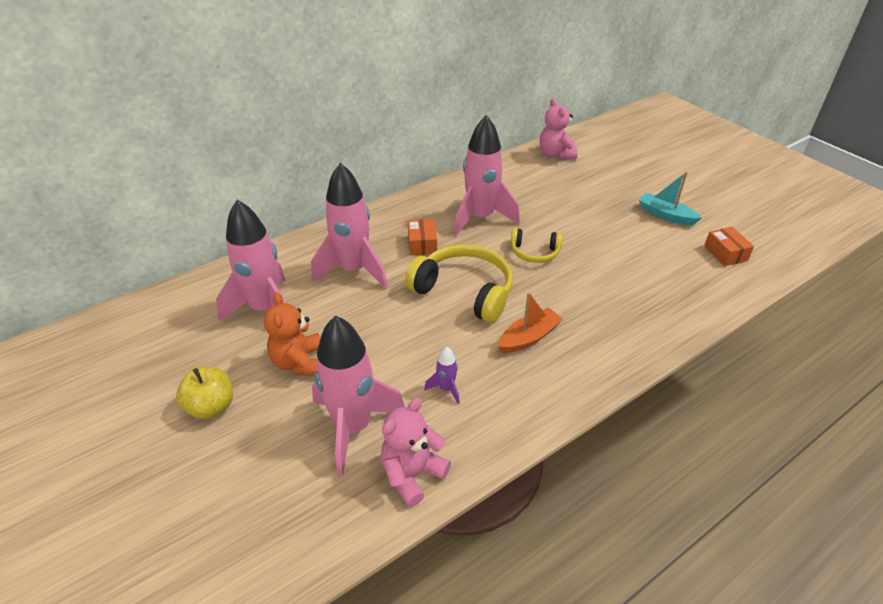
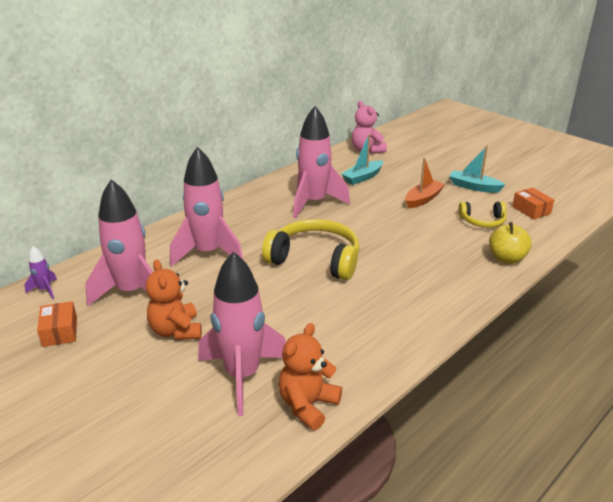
camera: 10 degrees left, 10 degrees down
yellow apple [176,367,233,419] -> yellow apple moved to [489,222,532,264]
pink teddy bear [381,398,451,507] -> orange teddy bear [279,323,342,430]
orange box [408,219,437,255] -> orange box moved to [37,301,77,347]
purple rocket [424,347,460,404] -> purple rocket moved to [25,246,57,299]
orange boat [498,292,563,353] -> orange boat moved to [405,158,445,208]
yellow headphones [510,228,562,263] -> yellow headphones moved to [458,201,507,228]
none -> turquoise boat [341,134,383,185]

